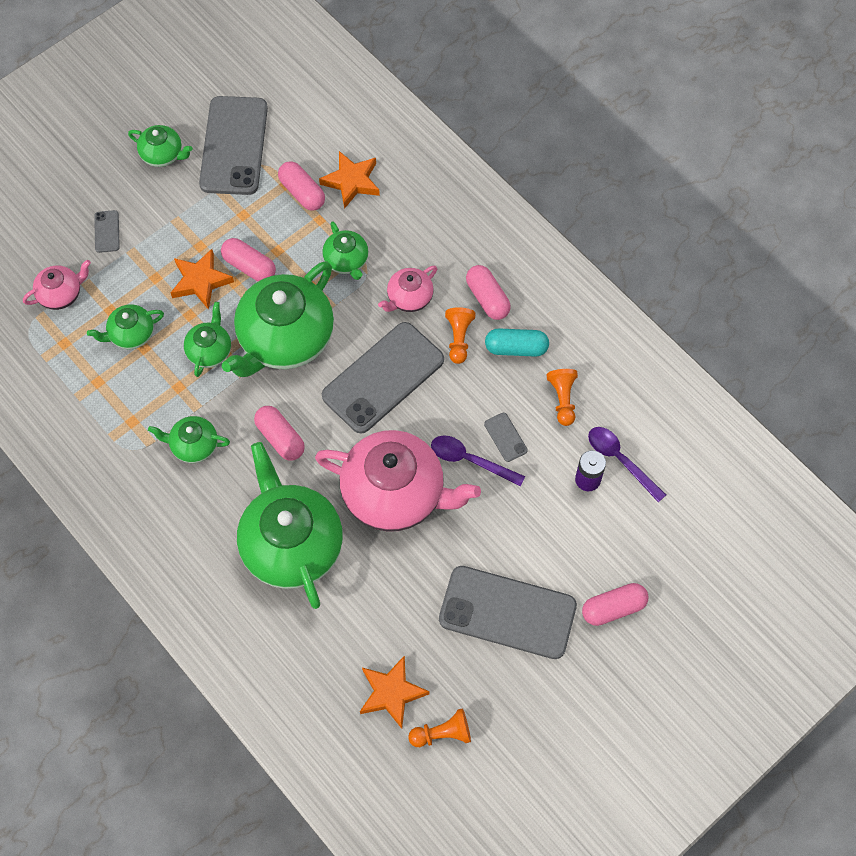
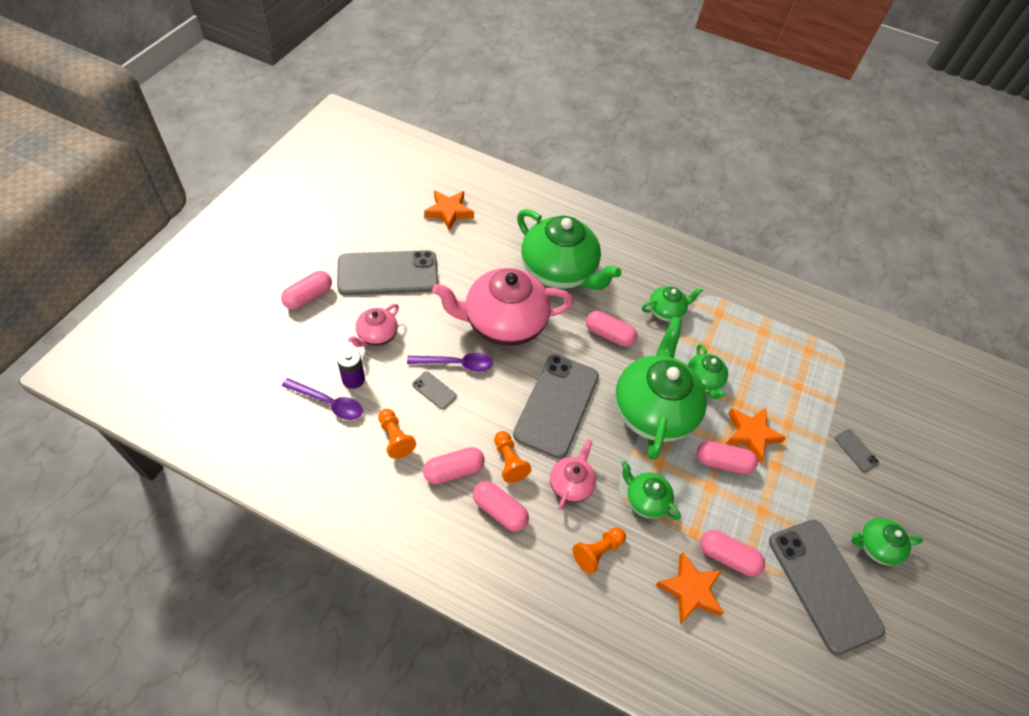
camera: 150 degrees right, 10 degrees down
pink teapot [23,260,91,310] -> pink teapot moved to [348,304,399,347]
green teapot [87,304,164,349] -> none
orange pawn [408,708,471,747] -> orange pawn moved to [573,527,626,574]
turquoise capsule [485,328,549,357] -> pink capsule [423,447,485,484]

